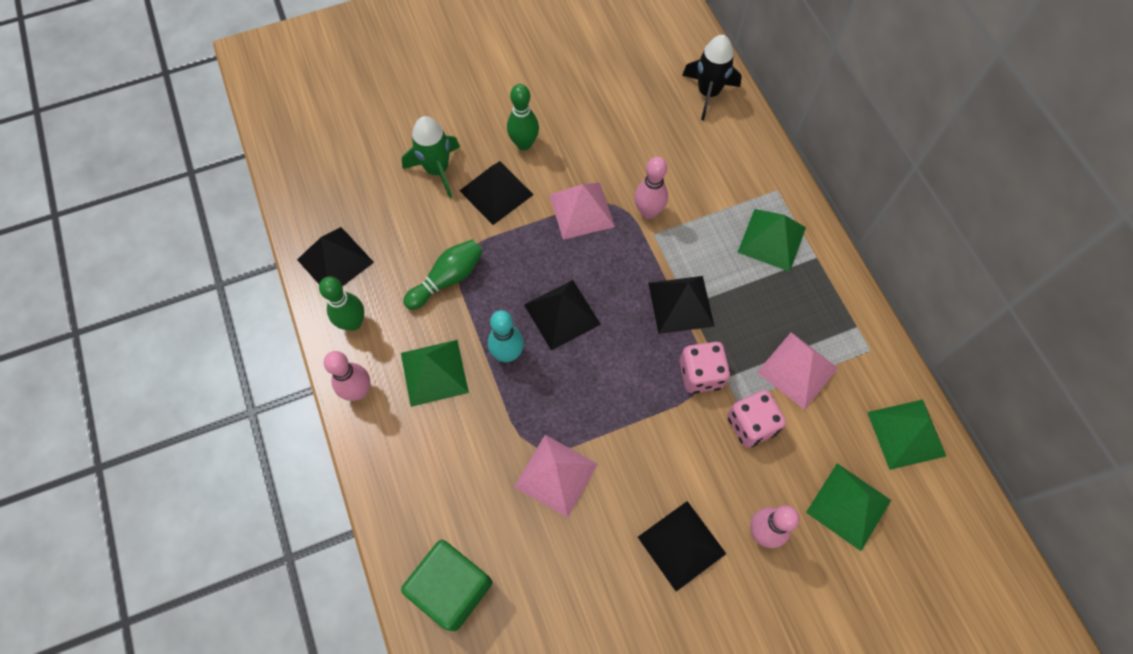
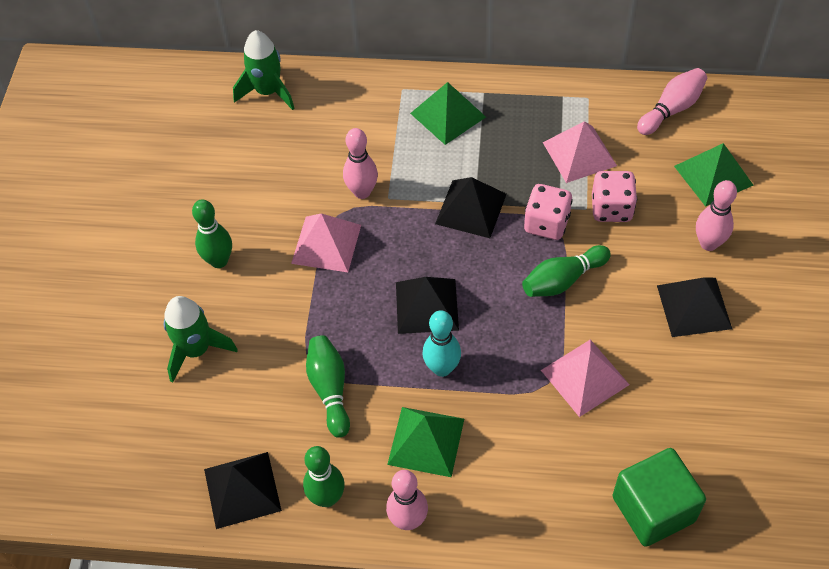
camera: 60 degrees left, 10 degrees down
black pyramid [460,161,534,225] -> none
black rocket [682,35,742,120] -> green rocket [233,30,295,110]
green pyramid [867,400,946,470] -> pink bowling pin [637,68,707,135]
none -> green bowling pin [522,245,611,297]

